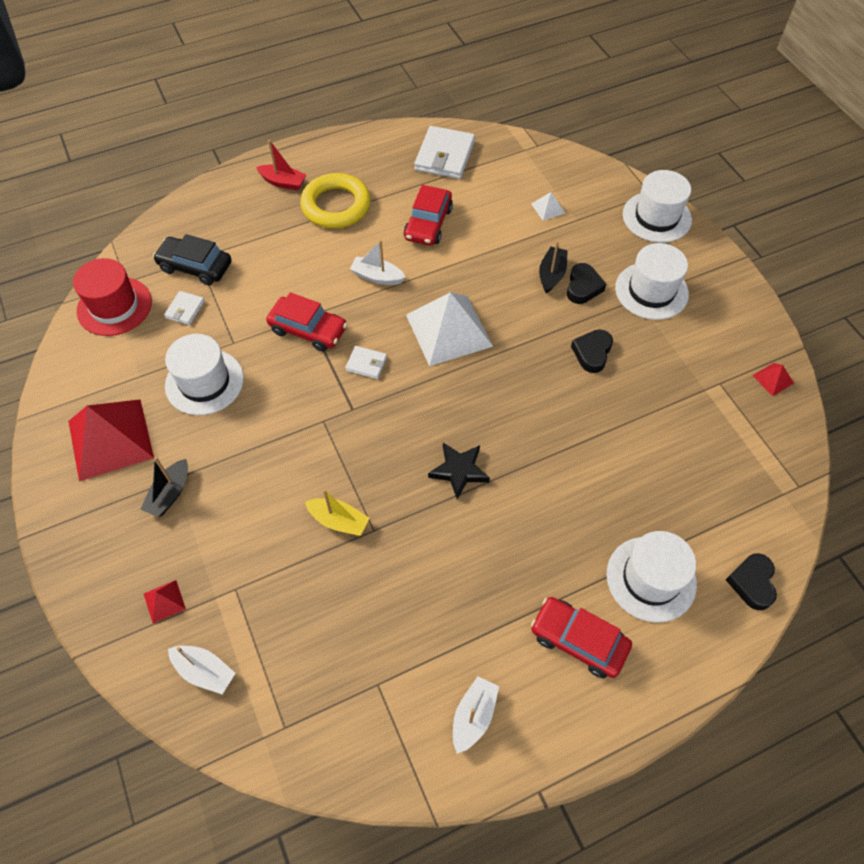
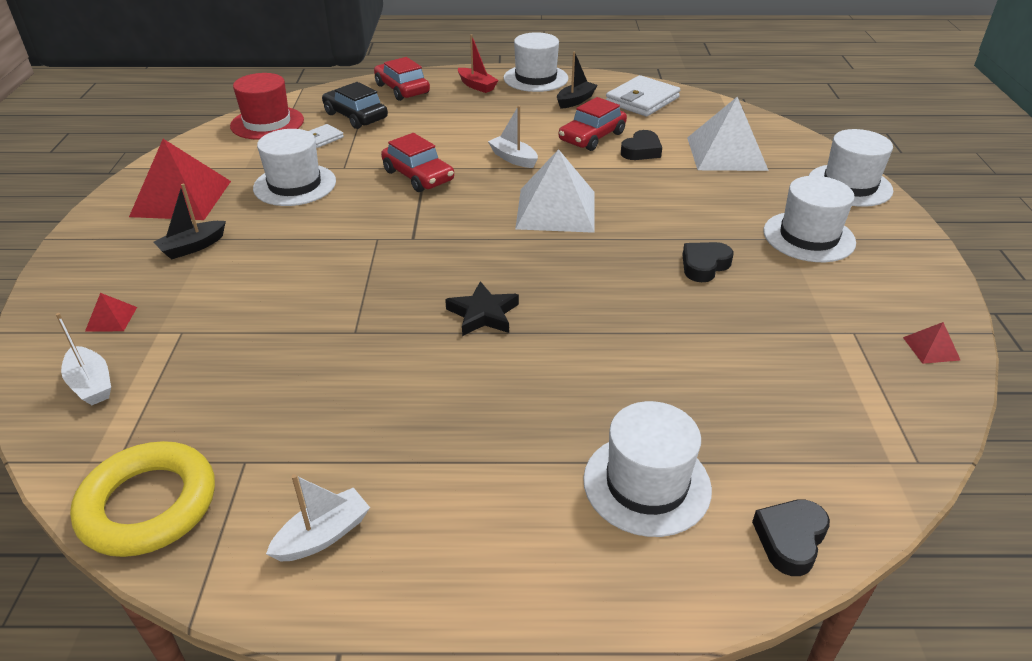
camera: 25 degrees right, 20 degrees down
yellow ring [300,173,371,228] -> yellow ring moved to [70,441,215,557]
yellow boat [305,489,370,536] -> none
white wallet [345,346,387,379] -> none
white pyramid [531,192,565,221] -> white pyramid [687,97,769,171], size x2.40
red car [531,597,632,678] -> red car moved to [374,57,430,101]
black boat [539,241,568,293] -> black boat moved to [557,51,598,109]
black heart [567,263,606,304] -> black heart moved to [621,130,662,160]
none -> white hat [504,32,568,92]

